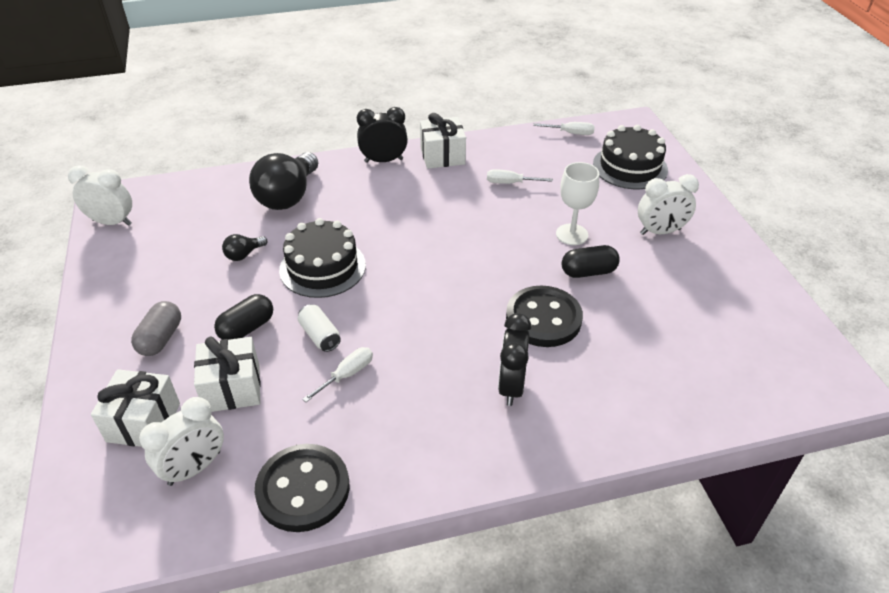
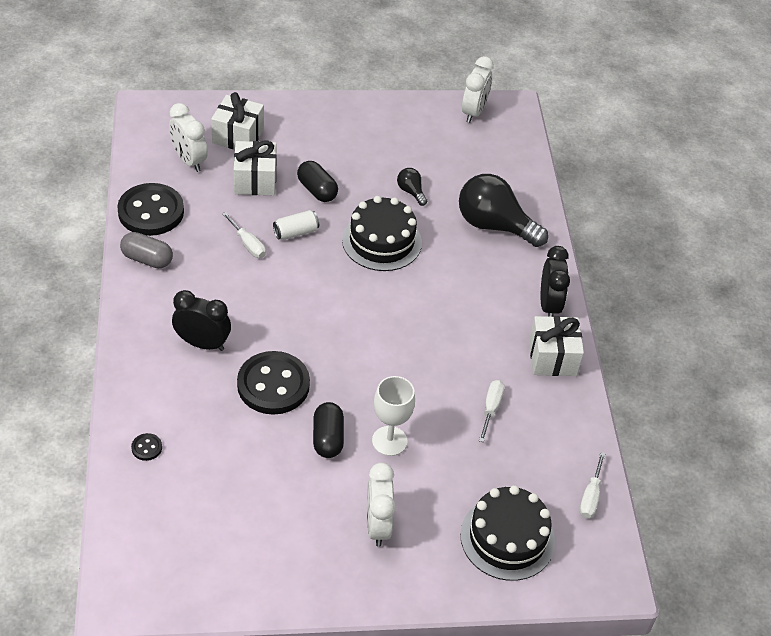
camera: 95 degrees right, 5 degrees up
grey capsule [131,301,181,356] -> grey capsule moved to [120,232,173,268]
none -> black button [131,433,162,461]

